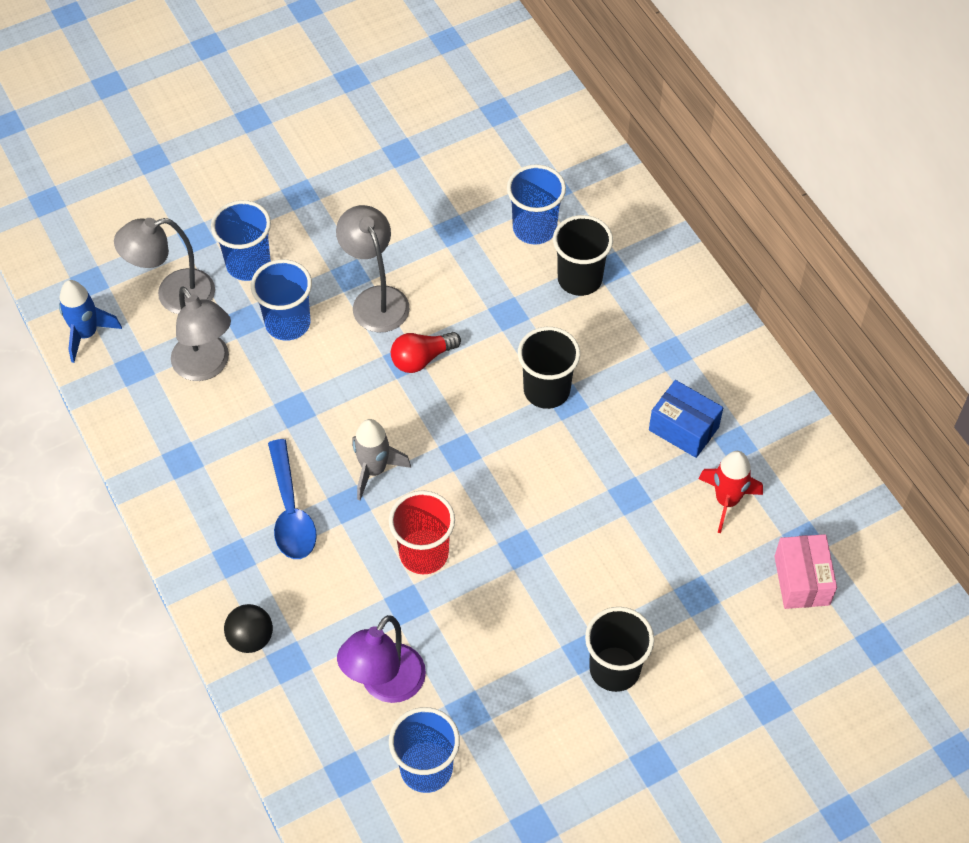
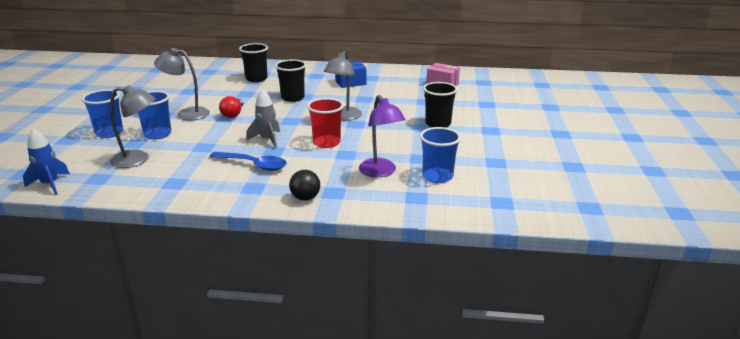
camera: 55 degrees left, 30 degrees down
grey lamp [114,218,215,314] -> grey lamp moved to [324,50,362,120]
blue cup [507,164,566,245] -> none
red rocket [699,451,763,533] -> none

